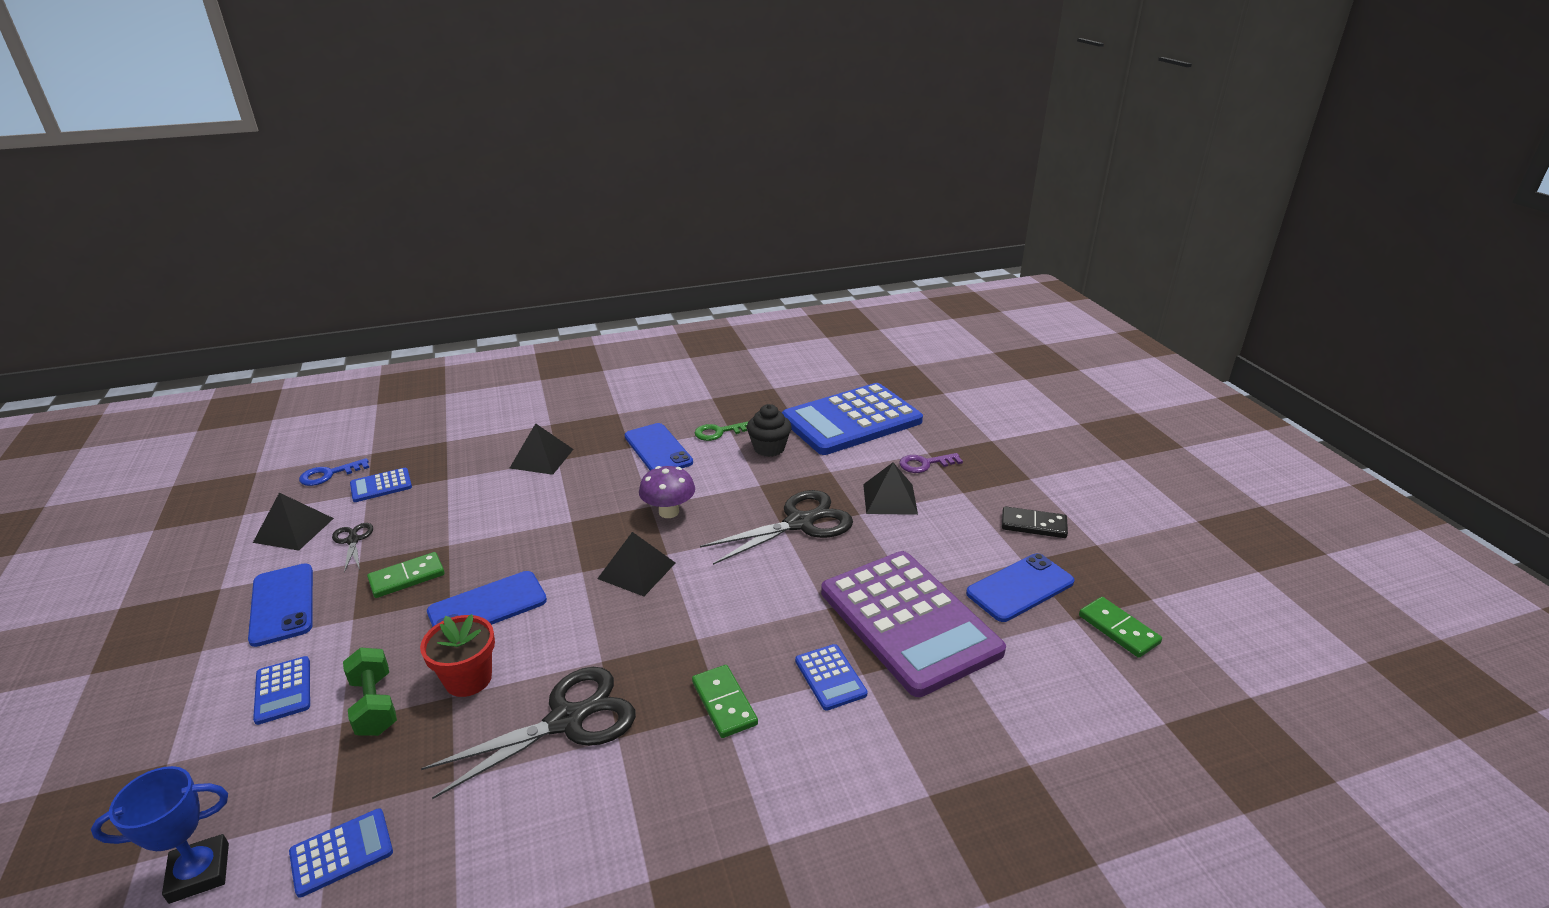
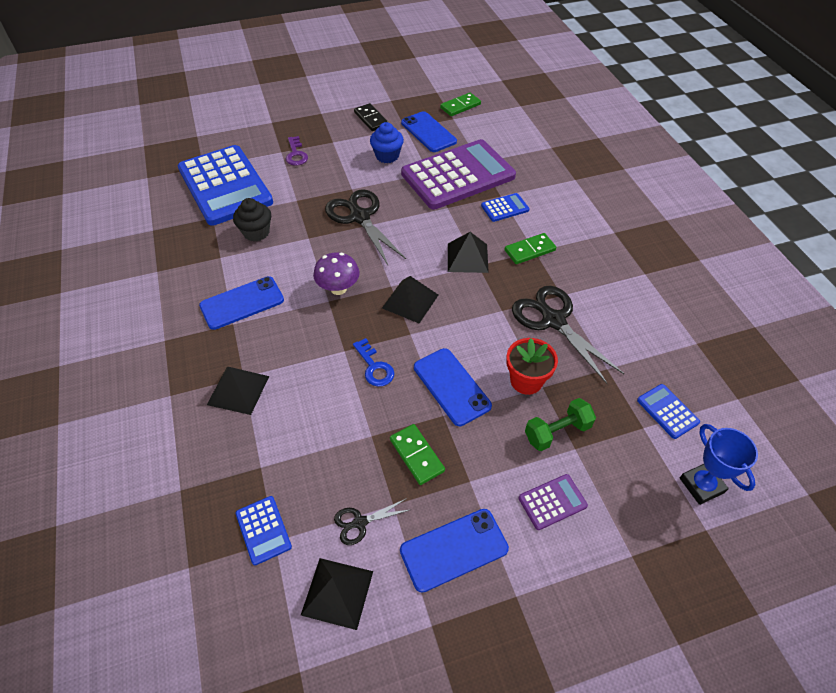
camera: 90 degrees left, 20 degrees up
blue calculator [253,656,310,725] -> purple calculator [518,474,588,530]
blue key [299,458,369,486] -> blue key moved to [353,338,394,387]
green key [695,421,749,441] -> none
black pyramid [863,462,918,515] -> black pyramid moved to [448,232,489,273]
black domino [1002,506,1068,538] -> black domino turned 45 degrees counterclockwise [354,103,388,131]
none -> blue cupcake [370,122,404,163]

